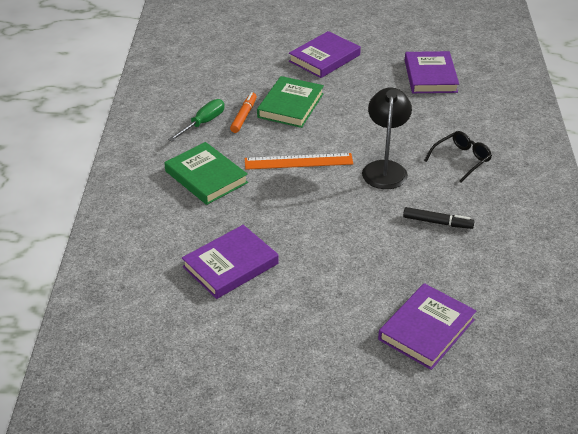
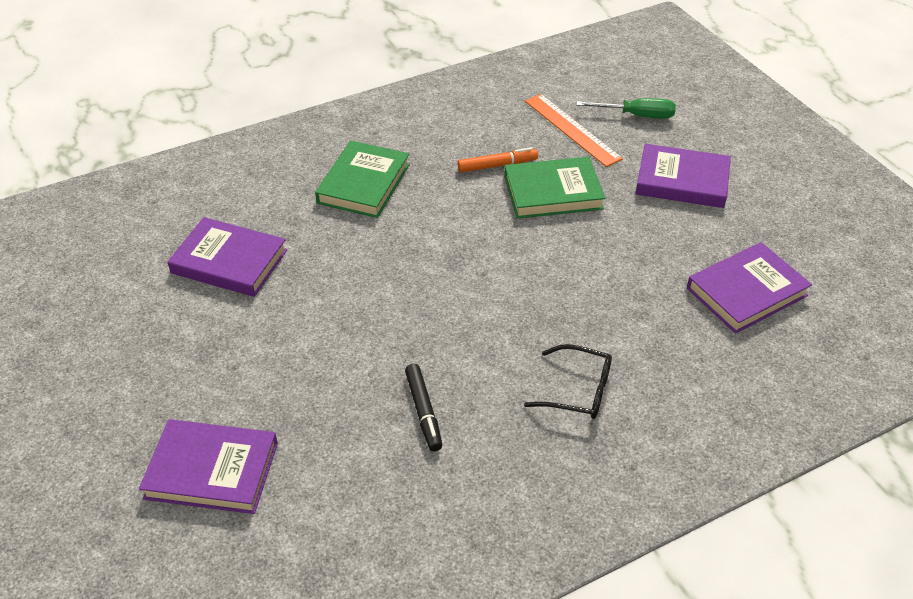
camera: 60 degrees right, 5 degrees up
green screwdriver [168,99,224,142] -> green screwdriver moved to [576,98,676,119]
orange ruler [245,153,353,170] -> orange ruler moved to [525,94,623,167]
black lamp [362,87,412,189] -> none

